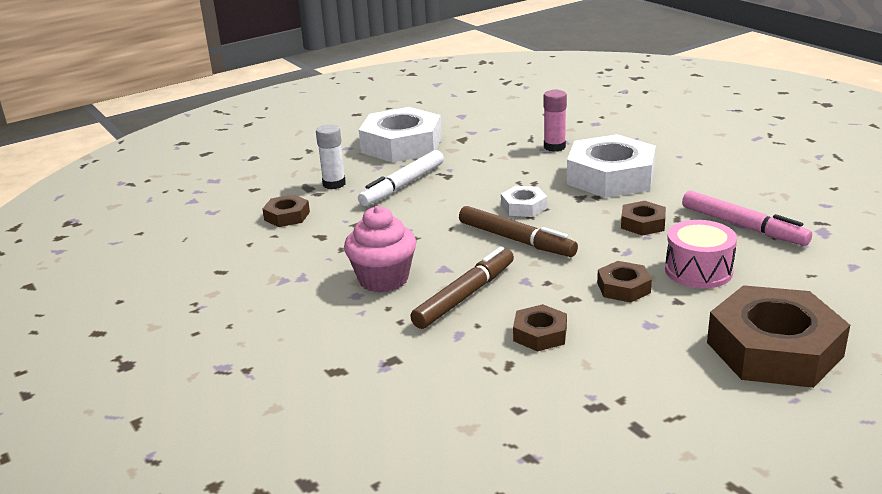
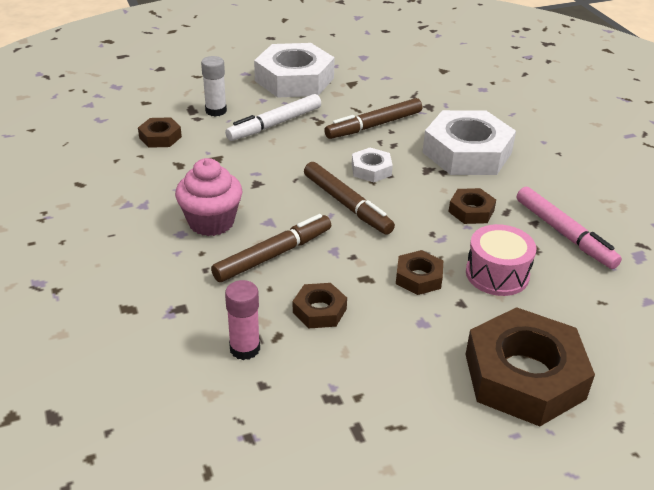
camera: 10 degrees right, 10 degrees up
pink glue stick [544,90,567,152] -> pink glue stick moved to [225,280,260,360]
none -> brown marker [324,98,422,139]

